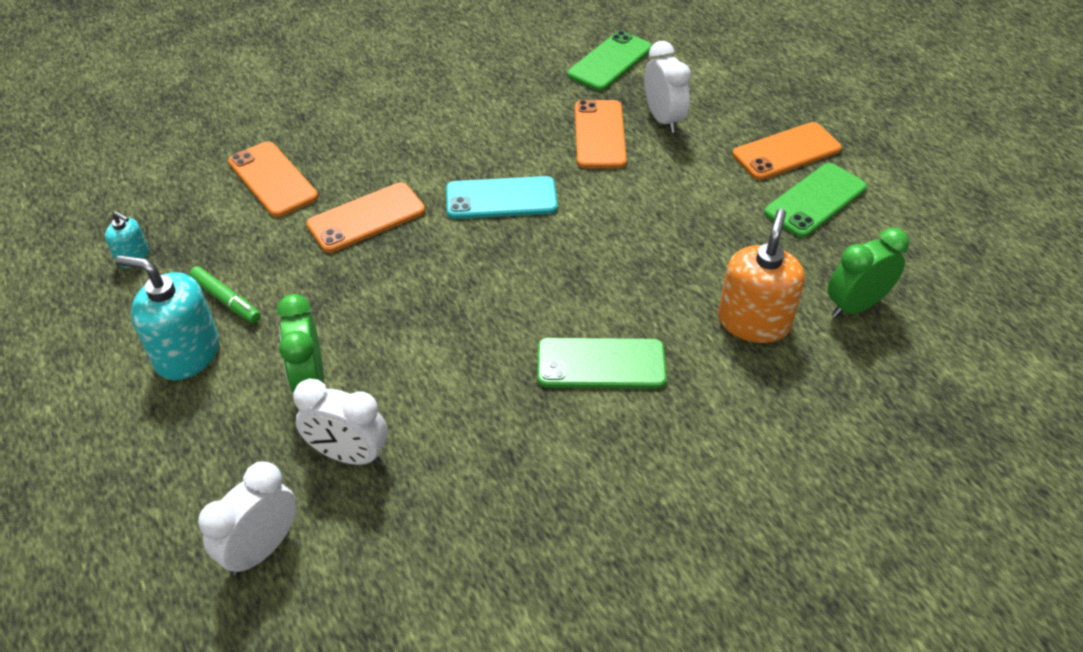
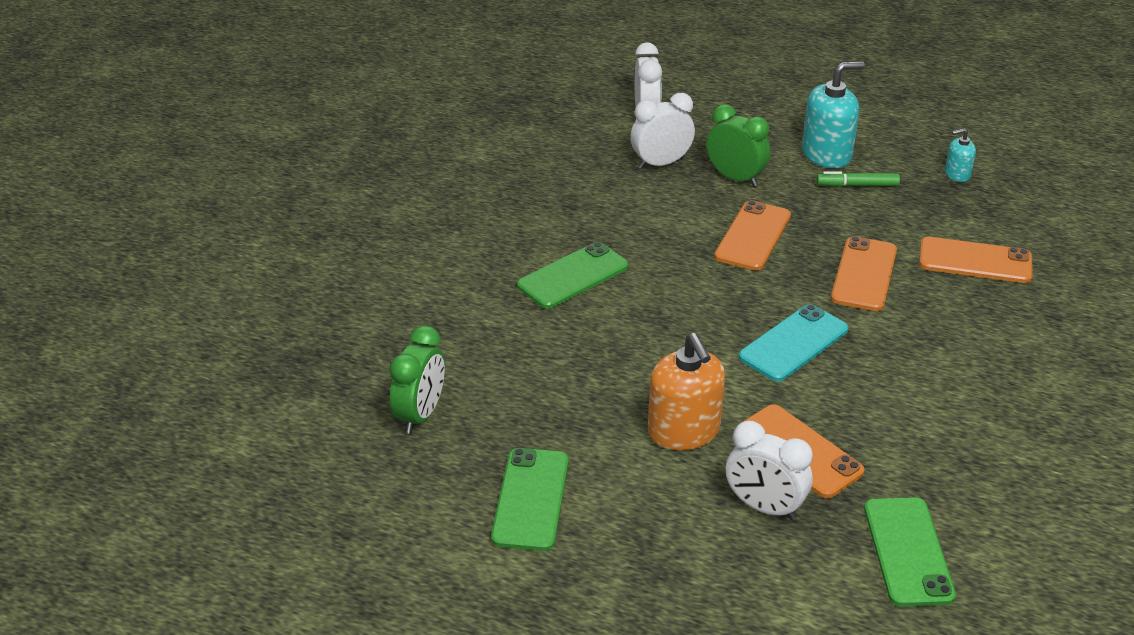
camera: 140 degrees right, 10 degrees down
orange soap dispenser [718,209,805,343] -> orange soap dispenser moved to [648,333,725,450]
orange phone [732,122,842,180] -> orange phone moved to [714,200,791,271]

